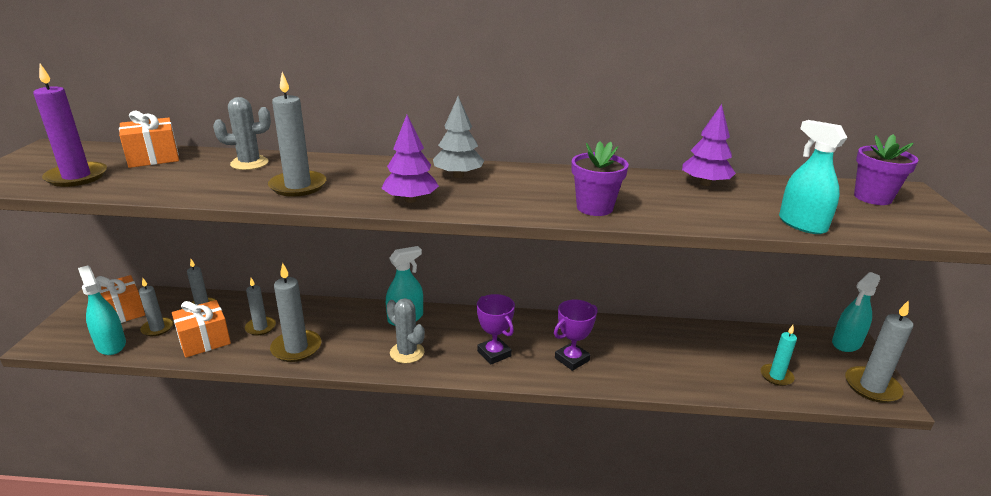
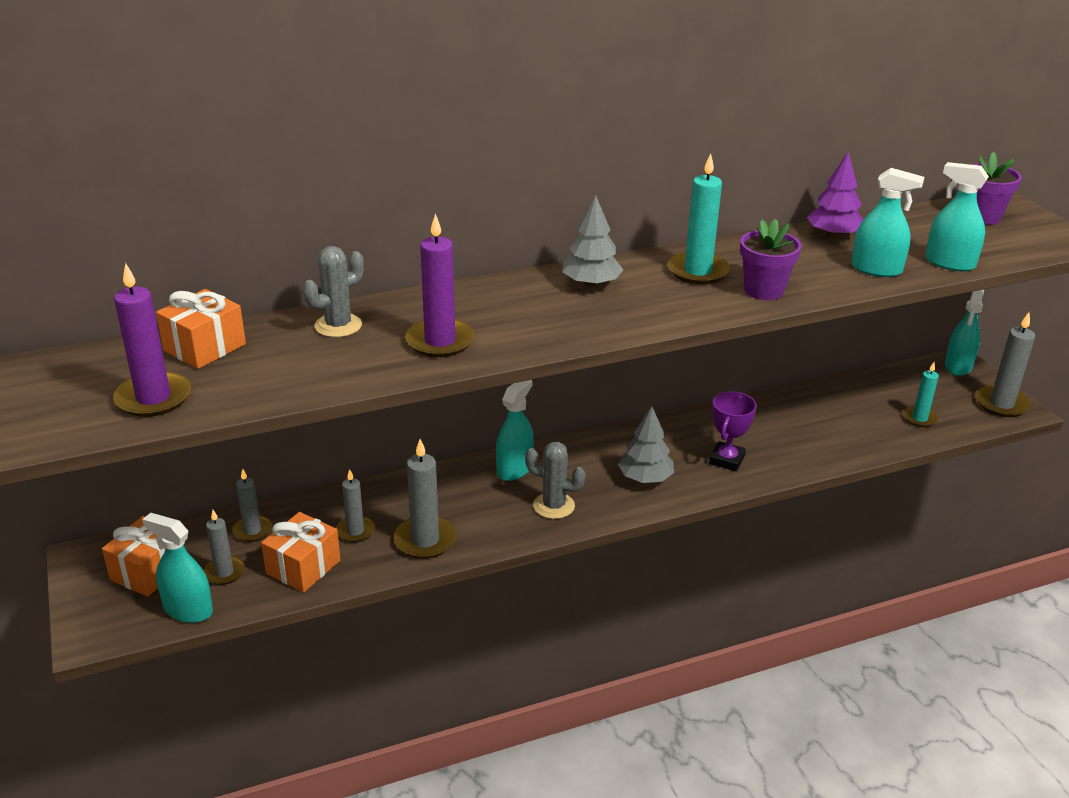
camera: 25 degrees left, 5 degrees up
grey candle [268,72,326,197] -> purple candle [405,213,474,357]
purple tree [381,115,439,203] -> none
purple trophy [477,294,515,364] -> grey tree [618,406,674,483]
none -> turquoise candle [668,153,730,284]
none -> turquoise spray bottle [852,168,924,277]

